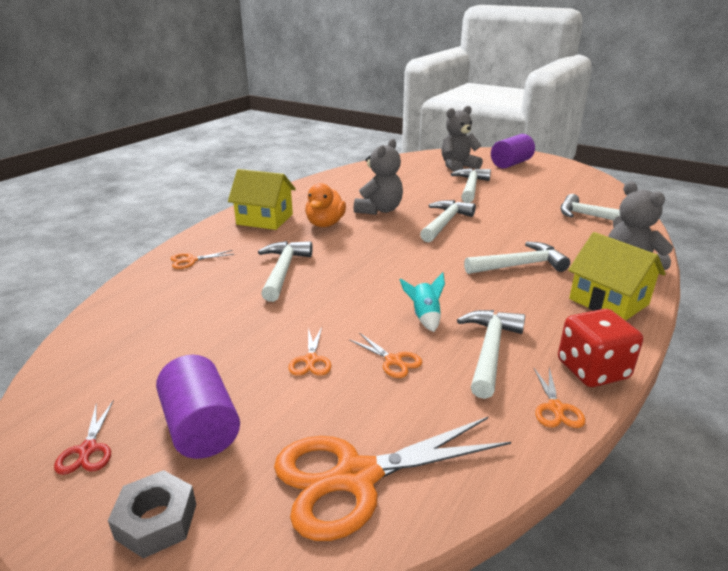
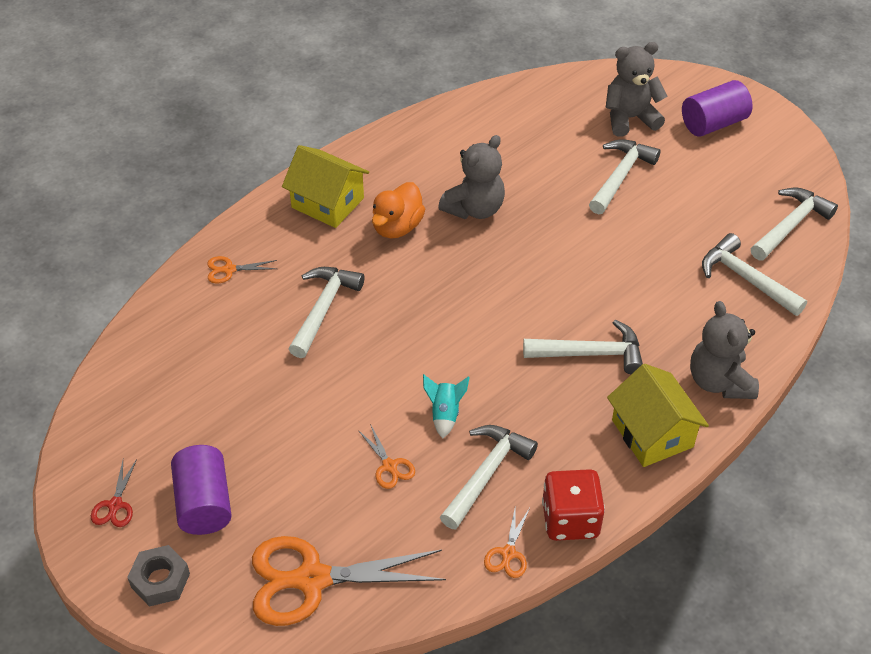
camera: 15 degrees right, 20 degrees up
orange scissors [288,327,332,376] -> none
white hammer [420,200,476,242] -> white hammer moved to [751,188,838,260]

